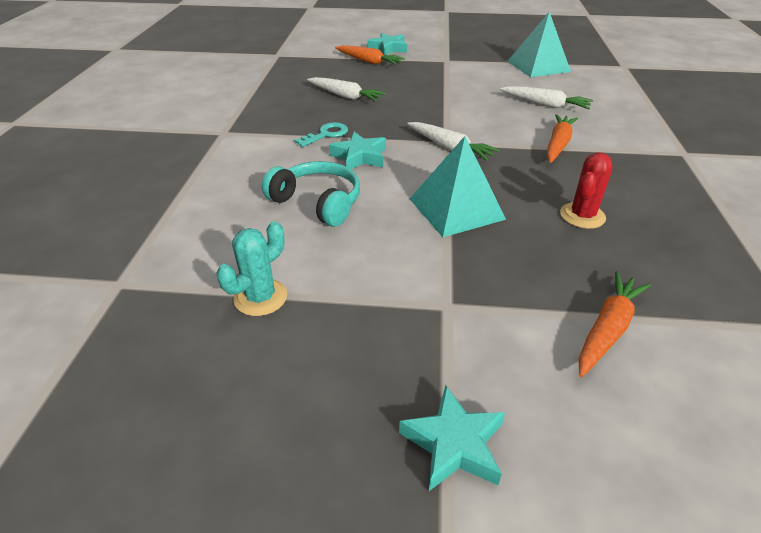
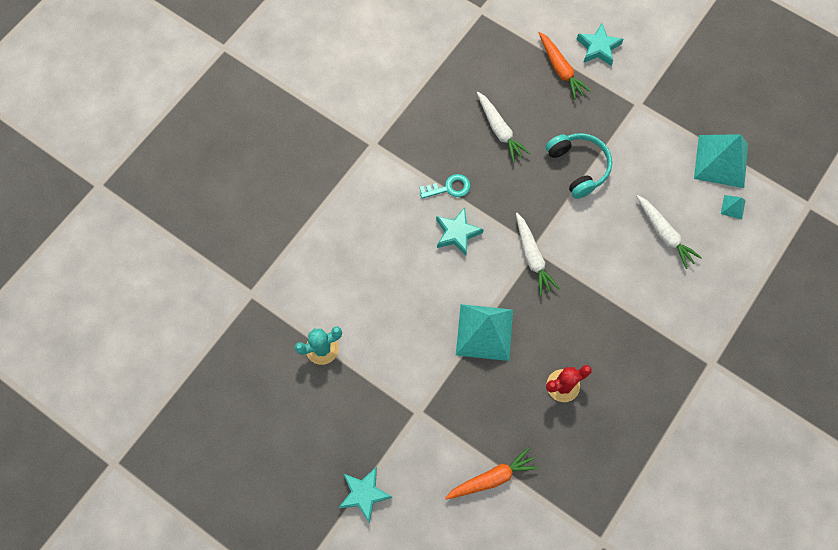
camera: 30 degrees right, 30 degrees up
turquoise headphones [262,161,360,227] -> turquoise headphones moved to [546,133,612,199]
orange carrot [547,114,578,163] -> none
none -> turquoise pyramid [721,195,745,219]

